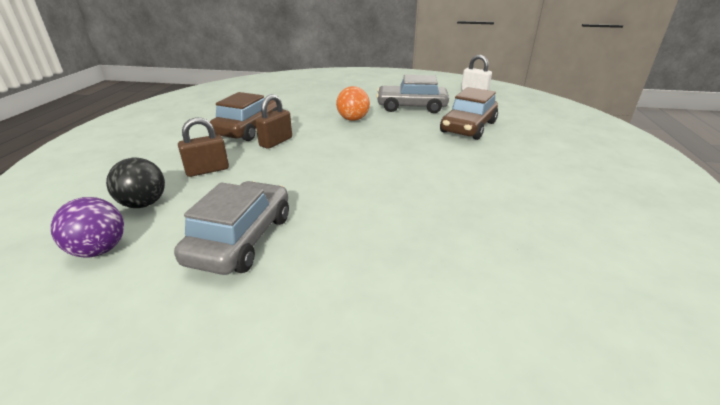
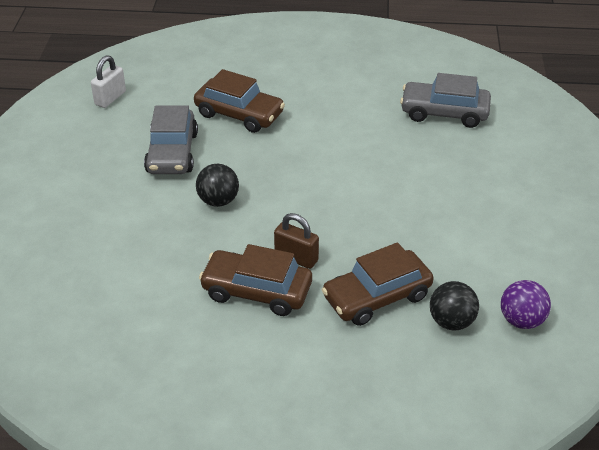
camera: 95 degrees left, 10 degrees up
grey car [174,181,289,275] -> grey car moved to [400,73,491,128]
brown padlock [178,118,229,177] -> brown car [322,242,433,326]
orange ball [336,86,370,121] -> black ball [196,164,239,207]

